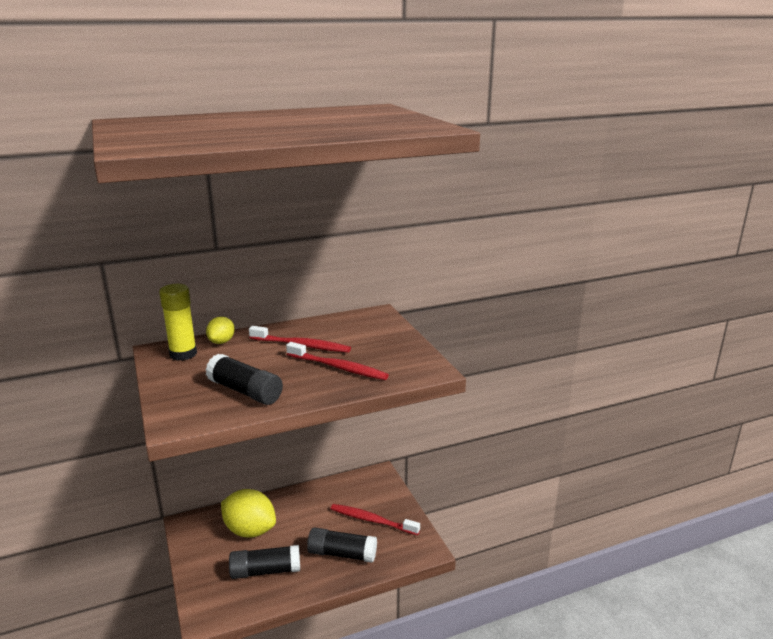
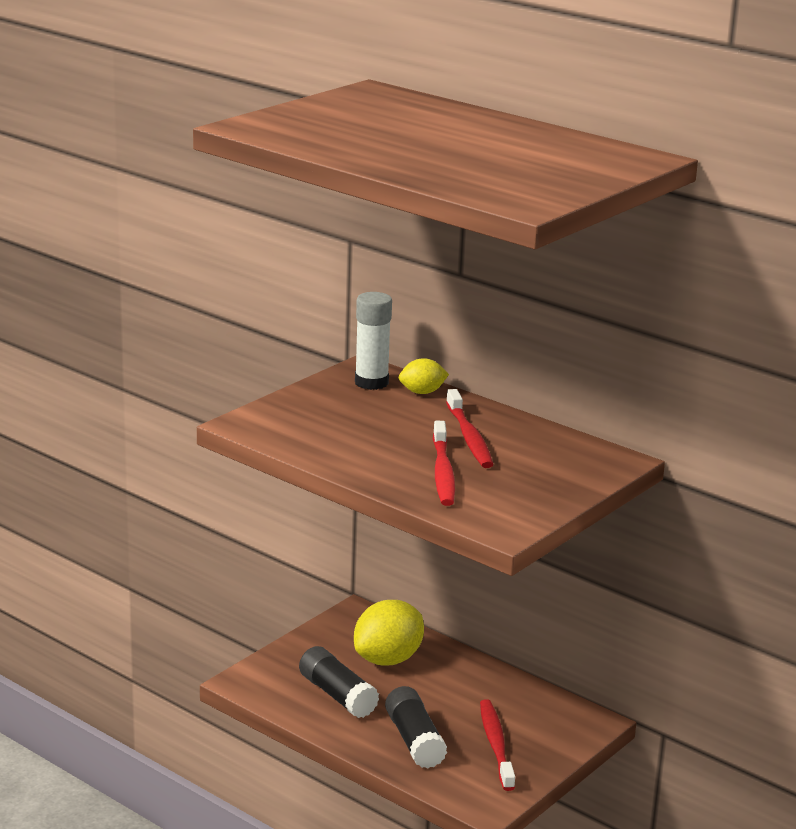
camera: 60 degrees right, 0 degrees up
yellow glue stick [159,284,197,361] -> white glue stick [355,292,392,390]
black glue stick [205,354,283,405] -> none
yellow lemon [221,489,276,537] -> yellow lemon turned 45 degrees clockwise [354,600,424,665]

